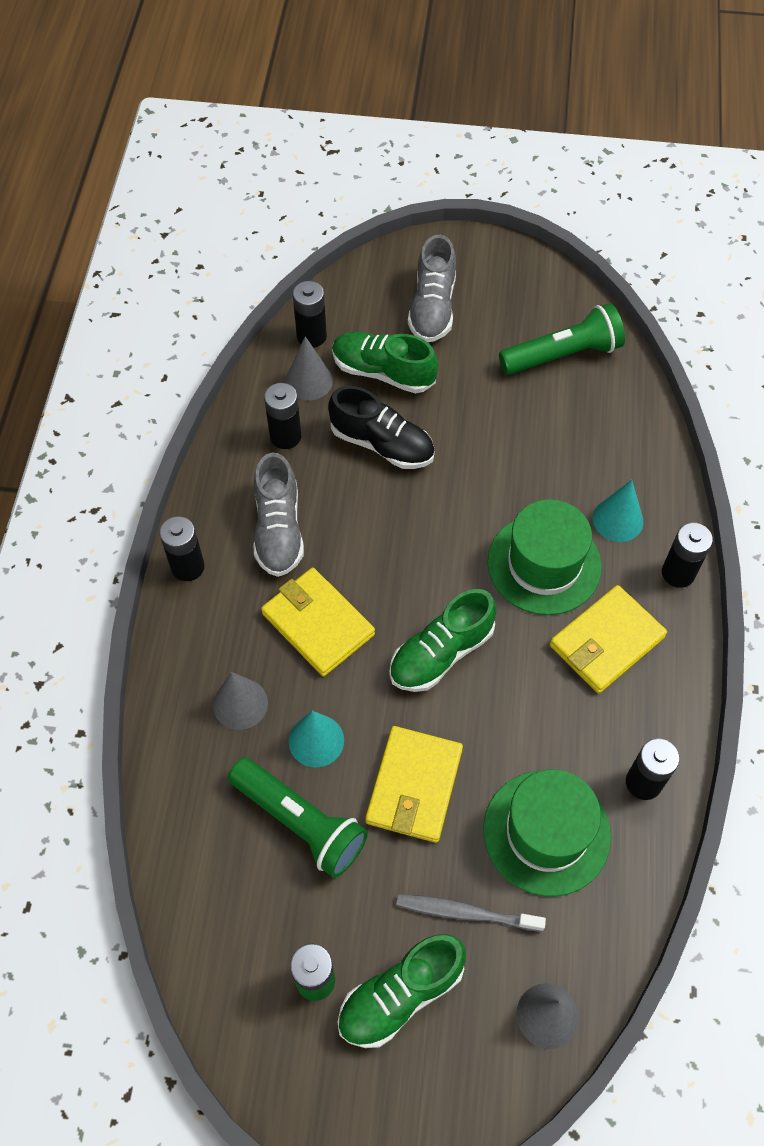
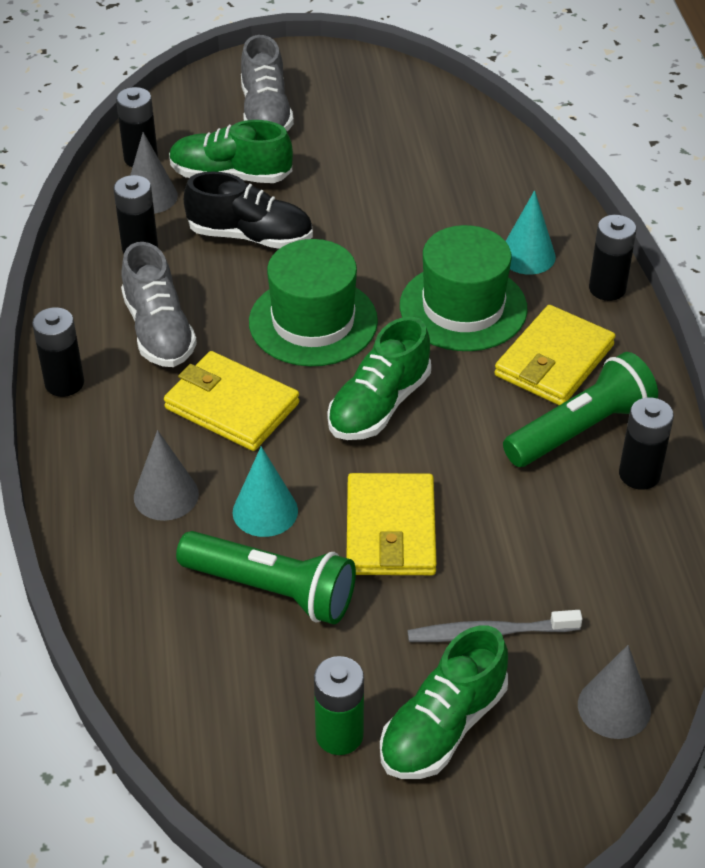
camera: 15 degrees left, 15 degrees down
green hat [483,769,611,897] -> green hat moved to [249,239,378,366]
green flashlight [499,303,625,375] -> green flashlight moved to [503,352,658,467]

